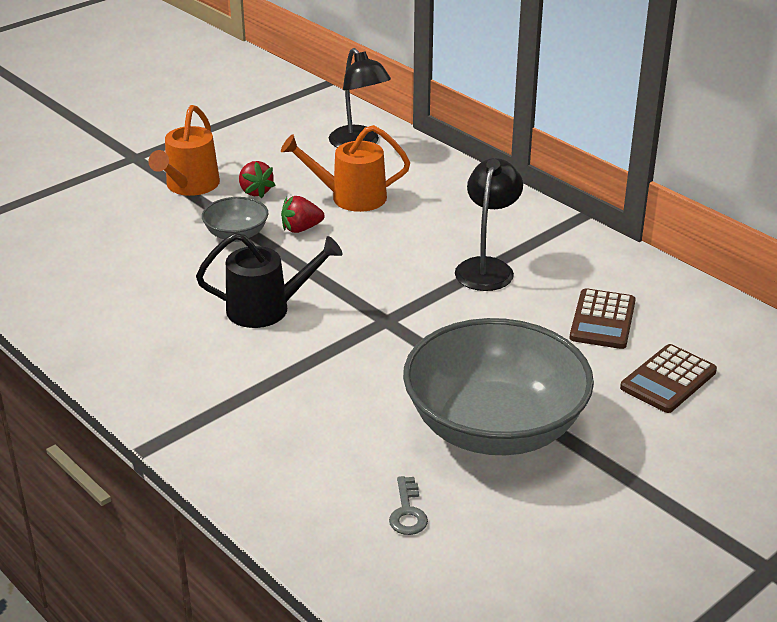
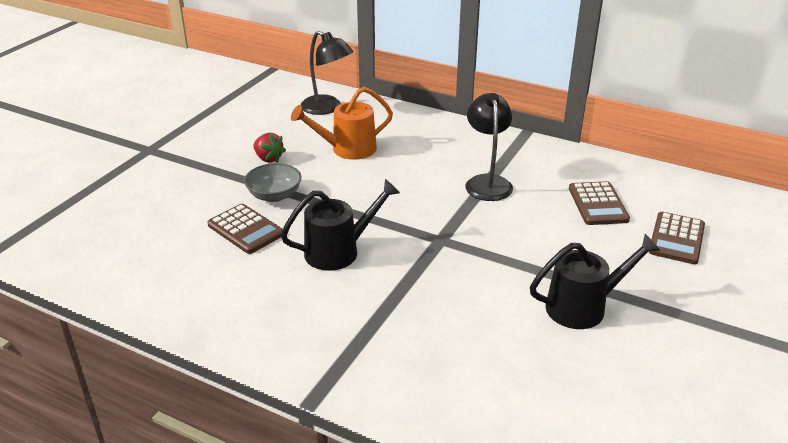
camera: 20 degrees left, 0 degrees up
orange watering can [148,105,220,196] -> none
red strawberry [281,196,325,233] -> none
grey key [389,476,428,535] -> none
grey bowl [403,318,594,455] -> black watering can [530,234,661,329]
none -> brown calculator [207,204,283,254]

